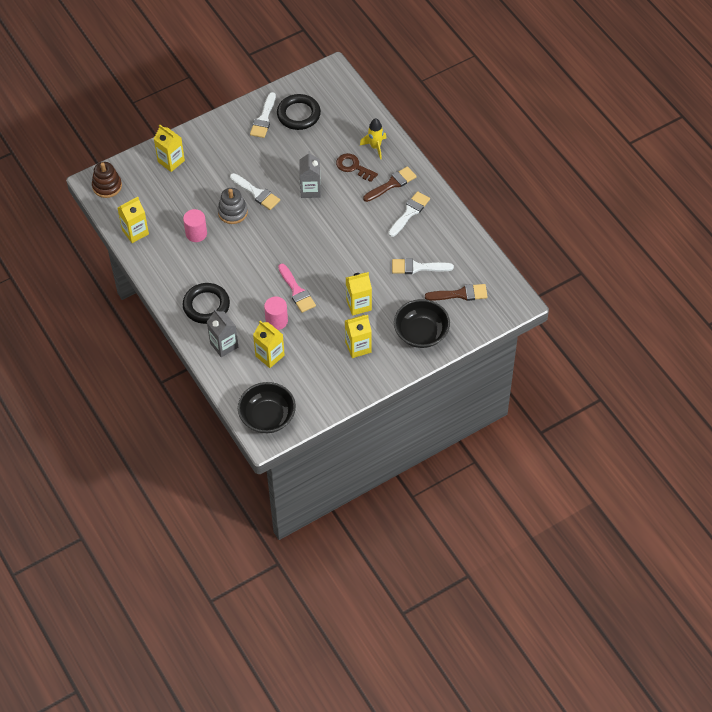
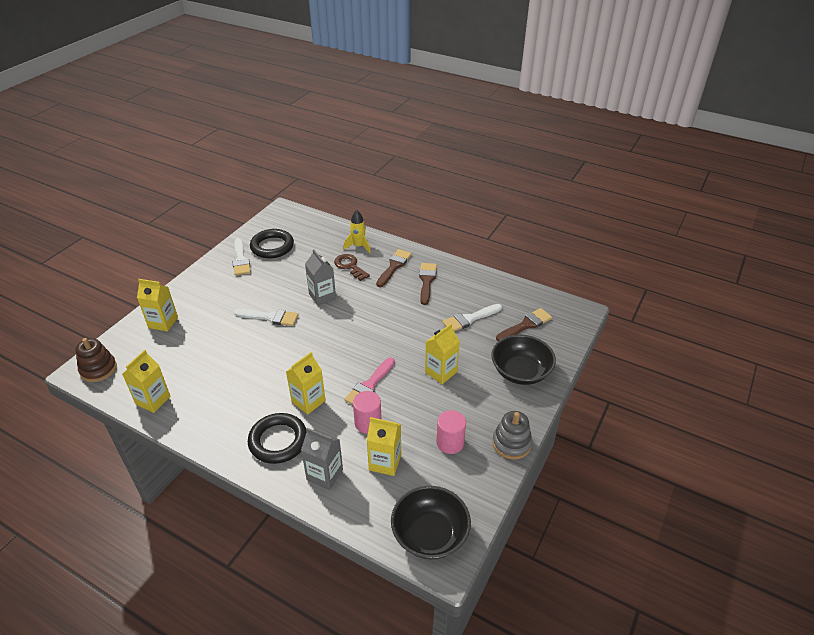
camera: 30 degrees left, 15 degrees down
pink cylinder [183,209,207,242] -> pink cylinder moved to [436,410,466,454]
grey stacking toy [218,188,248,224] -> grey stacking toy moved to [492,411,532,459]
pink brush [278,264,316,313] -> pink brush turned 90 degrees clockwise [344,357,395,405]
brown key [336,153,378,182] -> brown key turned 45 degrees clockwise [334,254,370,281]
yellow carton [345,315,372,358] -> yellow carton moved to [286,352,326,415]
white brush [388,191,430,237] -> brown brush [419,263,437,305]

